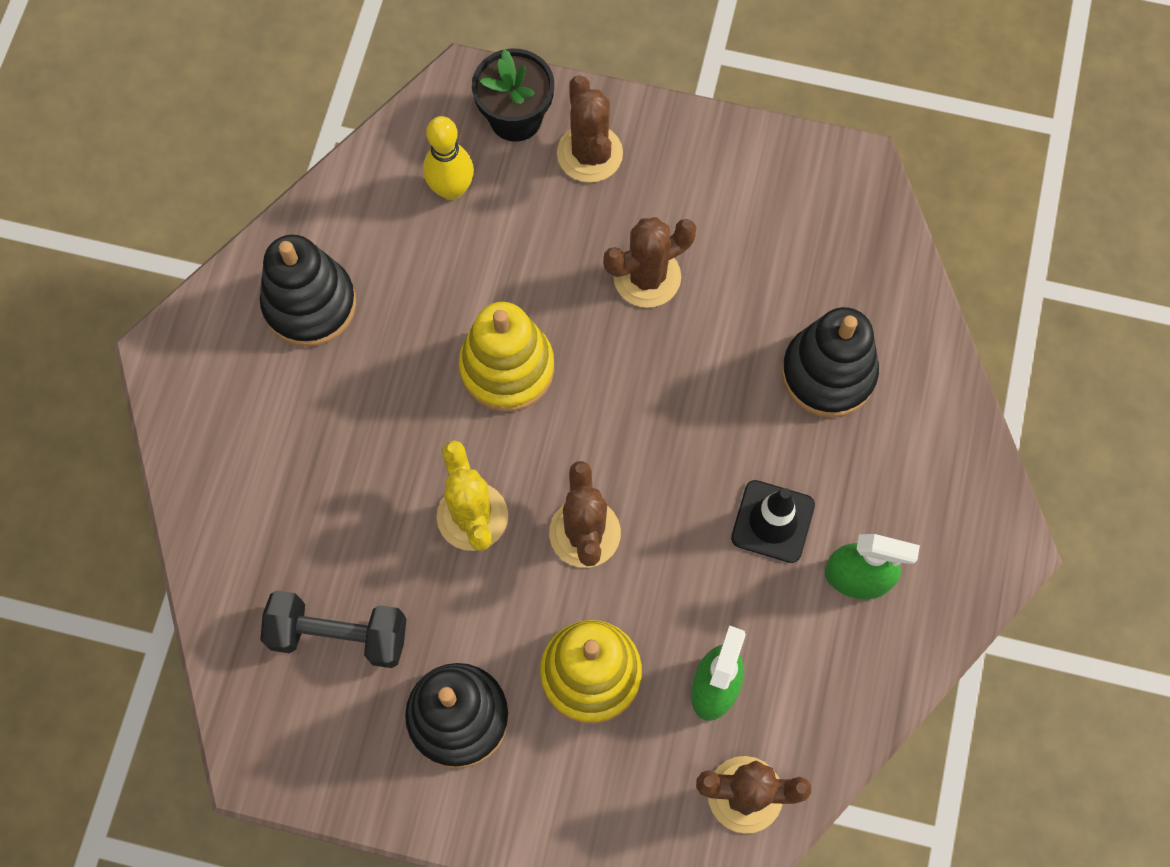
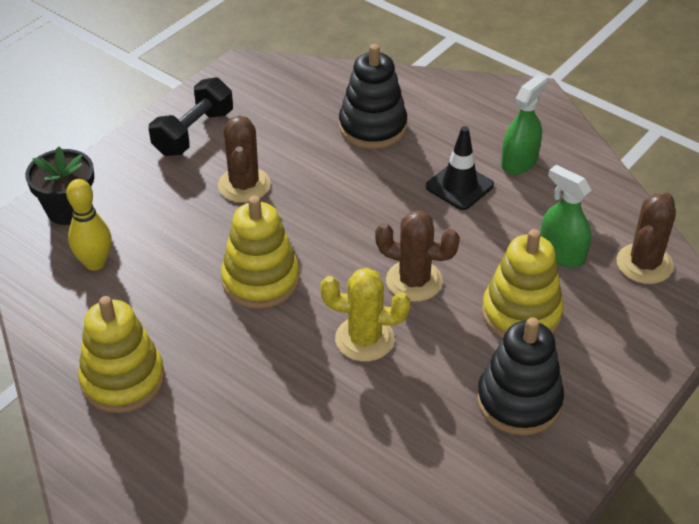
camera: 65 degrees left, 25 degrees down
black stacking toy [260,235,356,347] -> yellow stacking toy [78,296,165,413]
black dumbbell [260,590,406,668] -> black dumbbell moved to [149,77,233,156]
brown cactus [557,75,623,183] -> none

